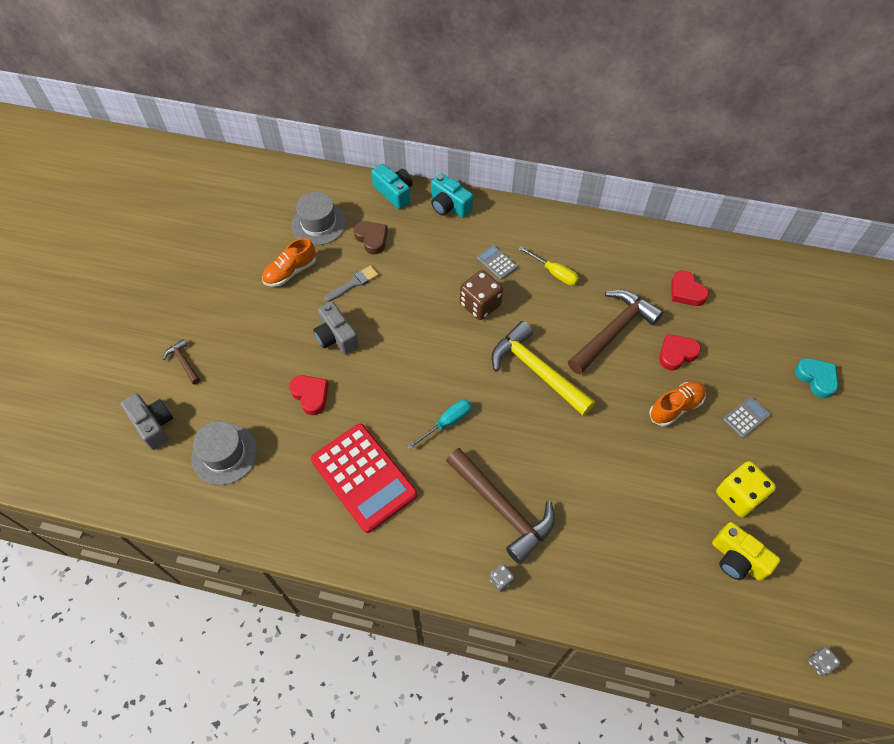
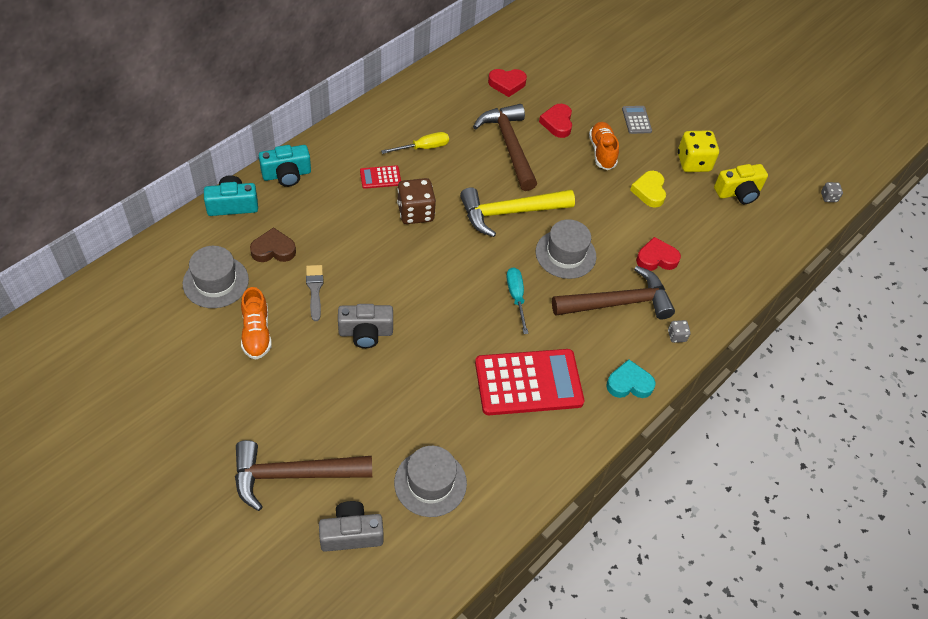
camera: 65 degrees left, 5 degrees down
brown hammer [163,339,200,384] -> brown hammer [235,440,372,511], size x2.18
red heart [289,375,329,415] -> red heart moved to [636,237,681,271]
grey calculator [476,245,518,280] -> red calculator [360,165,401,189]
turquoise heart [795,358,838,398] -> turquoise heart moved to [606,360,656,398]
none -> grey hat [536,219,596,279]
none -> yellow heart [630,171,666,207]

